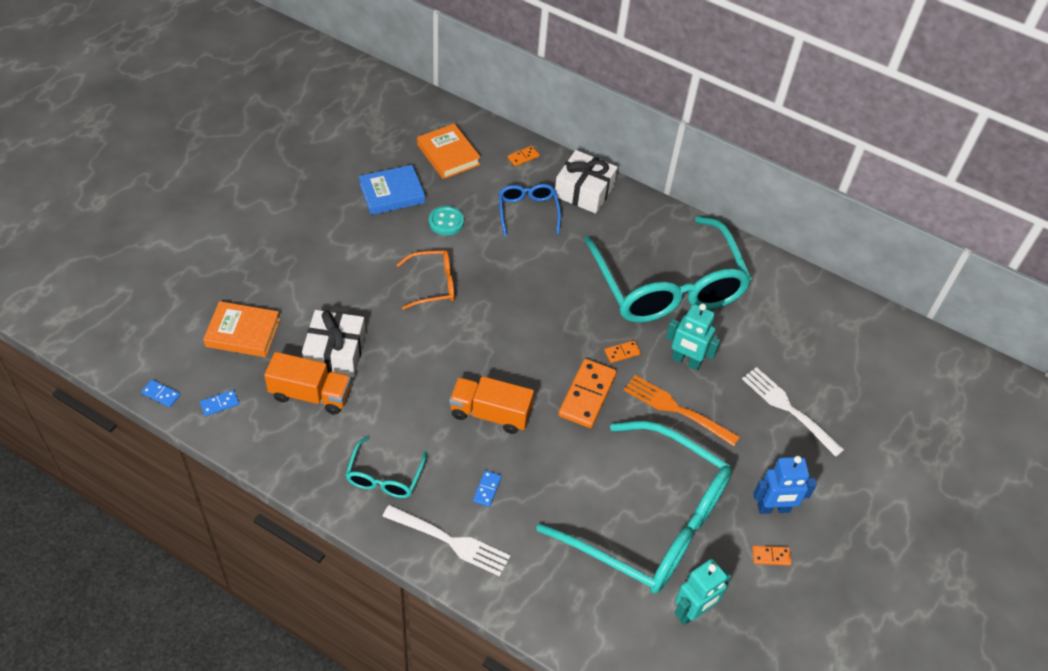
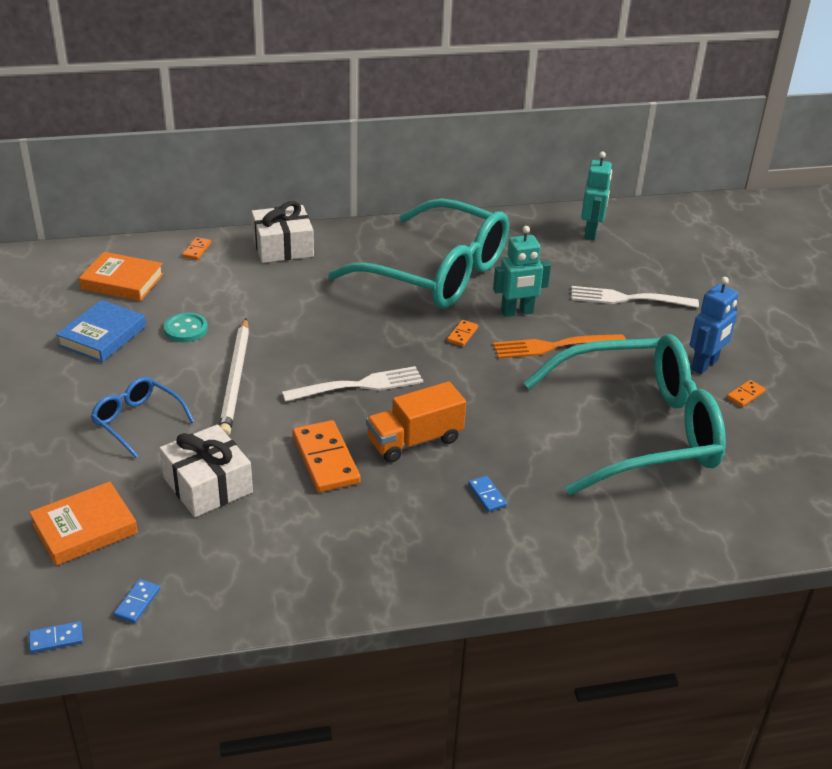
camera: 40 degrees left, 15 degrees down
orange truck [264,352,351,415] -> none
turquoise glasses [345,436,427,498] -> none
white fork [382,505,511,576] -> white fork moved to [282,366,423,402]
orange glasses [397,250,454,310] -> white pencil [219,318,249,436]
blue glasses [499,184,561,236] -> blue glasses moved to [91,377,195,458]
orange domino [558,359,617,428] -> orange domino moved to [293,420,361,492]
turquoise robot [675,559,731,625] -> turquoise robot moved to [581,151,612,240]

